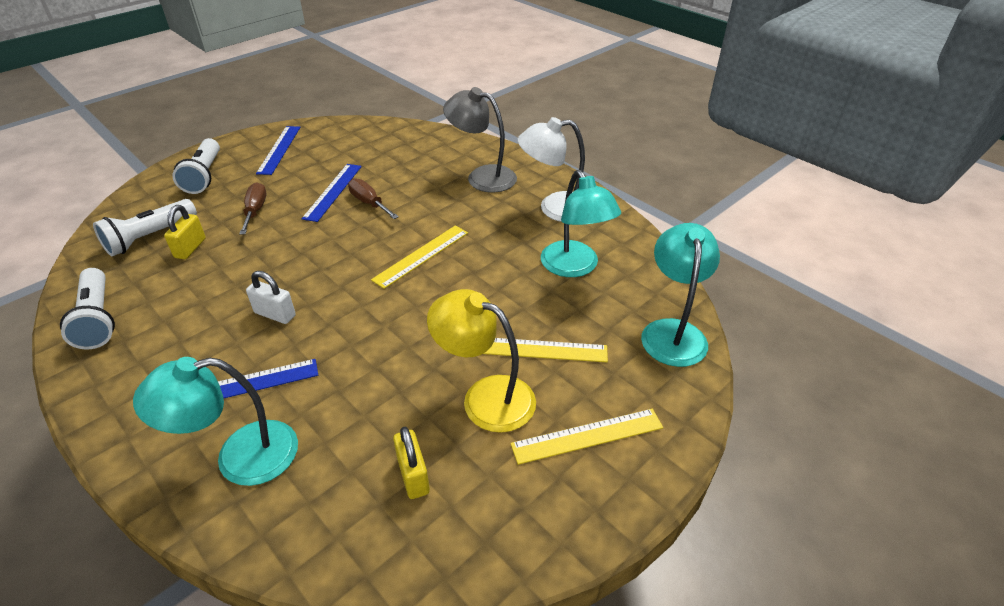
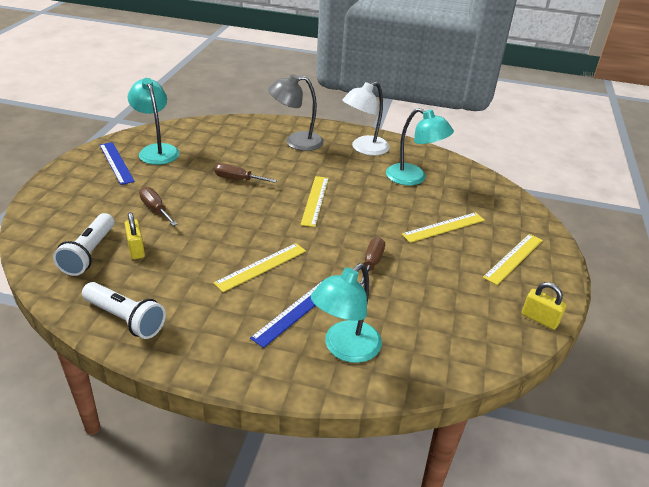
camera: 35 degrees left, 5 degrees down
white flashlight [172,138,220,194] -> none
white padlock [246,271,296,324] -> yellow ruler [213,243,306,292]
blue ruler [302,164,362,222] -> none
yellow padlock [393,427,430,499] -> yellow padlock moved to [522,282,566,330]
yellow lamp [427,289,536,433] -> none
turquoise lamp [641,223,720,367] -> turquoise lamp moved to [128,78,180,165]
none -> brown screwdriver [359,237,385,287]

